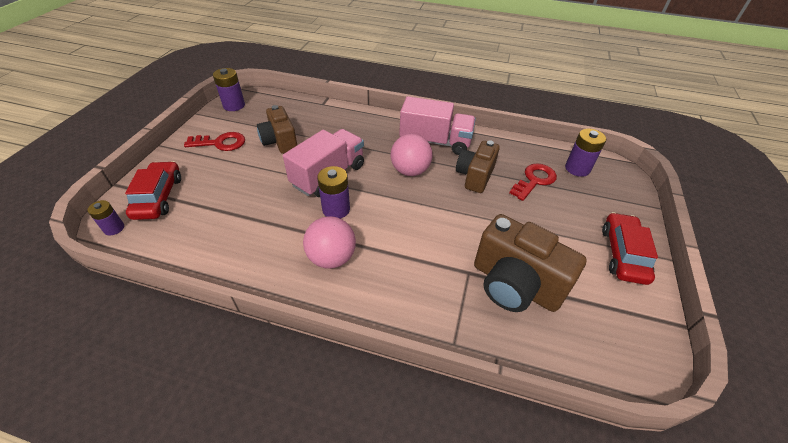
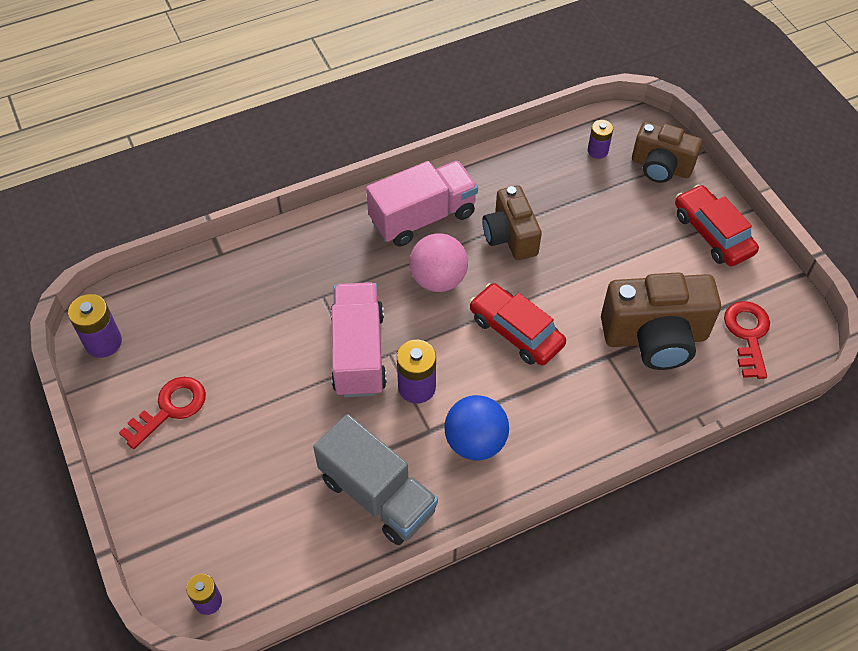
camera: 40 degrees left, 10 degrees up
red car [125,161,181,220] -> red car moved to [469,283,566,366]
brown camera [257,105,297,154] -> brown camera moved to [632,122,702,183]
pink ball [303,216,356,269] -> blue ball [444,395,509,460]
red key [509,163,557,201] -> red key moved to [724,301,770,379]
purple battery [565,129,606,177] -> purple battery [588,120,613,159], size x0.64
none -> grey truck [313,414,438,545]

